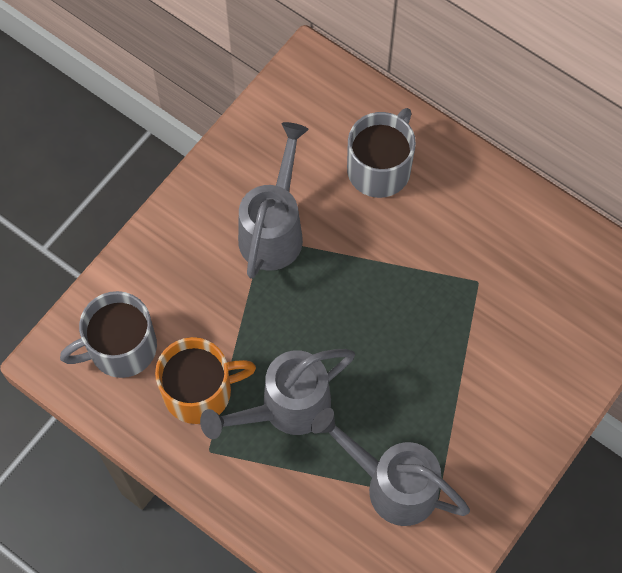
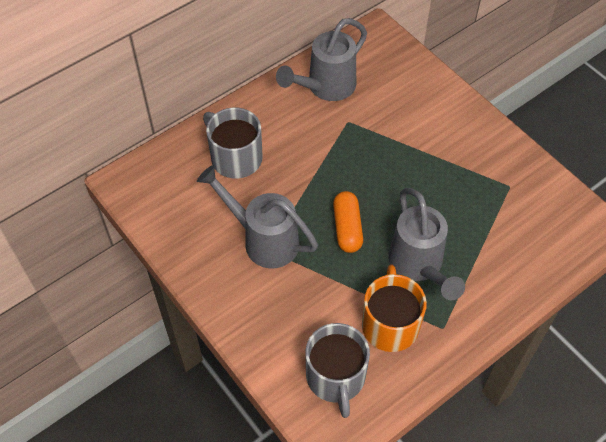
camera: 75 degrees left, 10 degrees down
grey watering can [311,408,470,526] -> grey watering can moved to [276,18,367,101]
none -> orange capsule [333,191,363,253]

